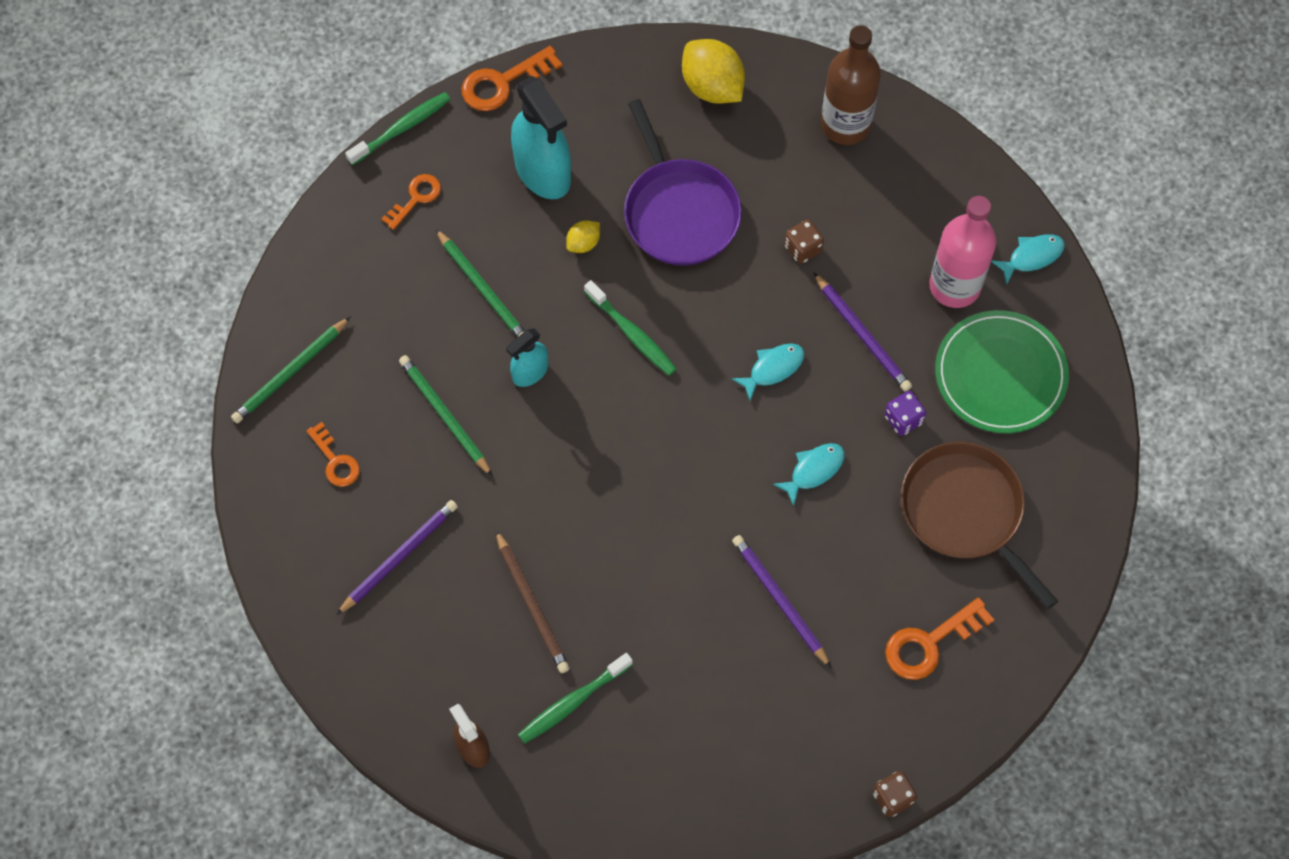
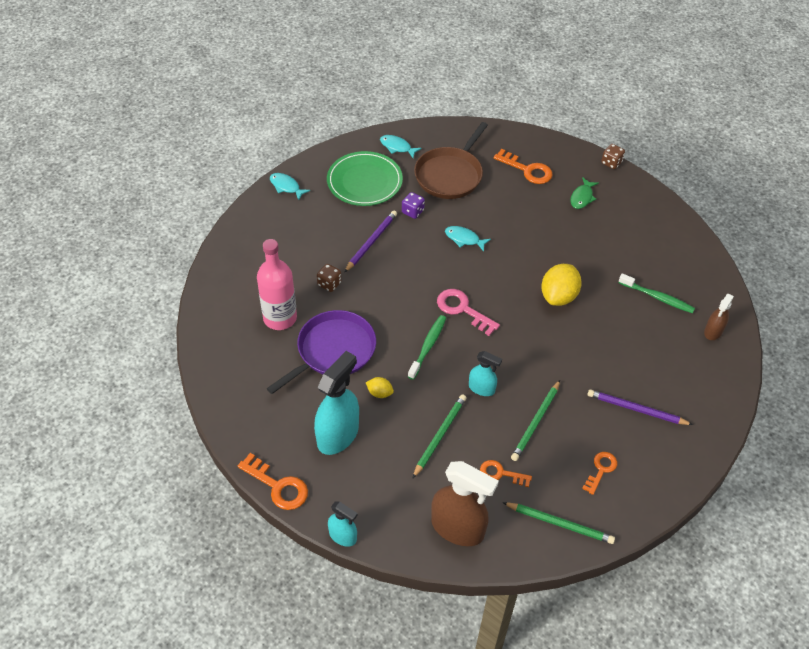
camera: 115 degrees left, 15 degrees down
green toothbrush [345,92,451,165] -> turquoise spray bottle [328,501,358,547]
orange key [381,174,441,230] -> orange key moved to [480,460,532,487]
brown pencil [496,530,570,673] -> none
yellow lemon [682,39,745,104] -> yellow lemon moved to [541,264,582,306]
turquoise fish [732,343,805,401] -> turquoise fish moved to [380,135,422,158]
purple pencil [732,535,831,668] -> none
brown bottle [821,25,881,145] -> none
pink bottle [929,196,996,308] -> pink bottle moved to [257,239,297,330]
none -> brown spray bottle [431,461,499,546]
none -> pink key [437,289,500,336]
none -> green fish [570,177,599,209]

